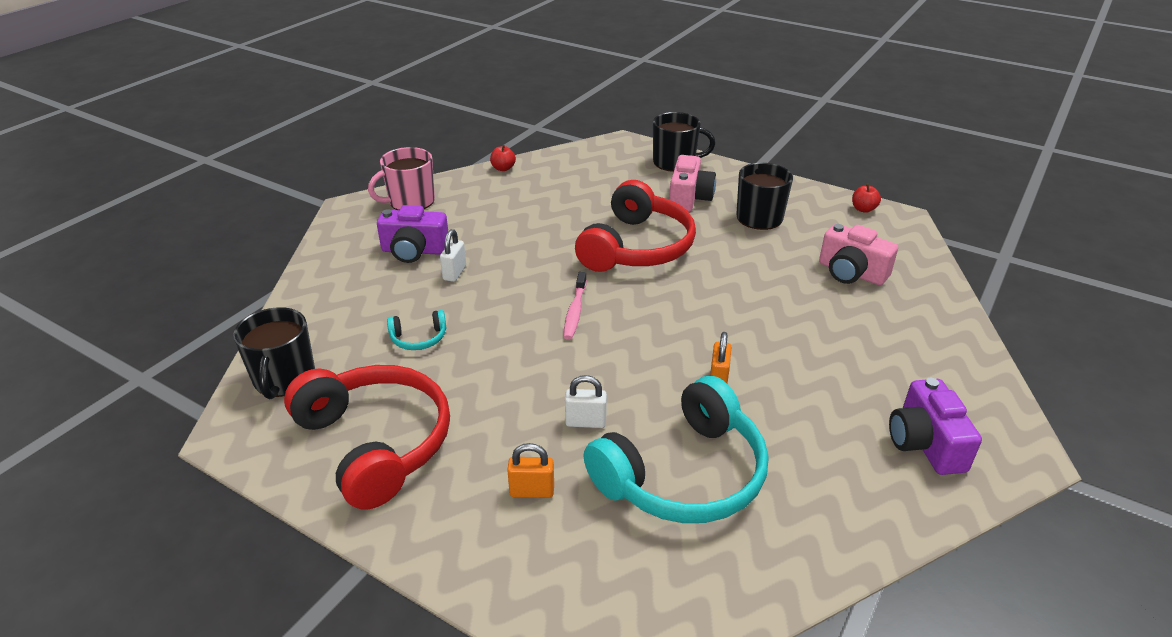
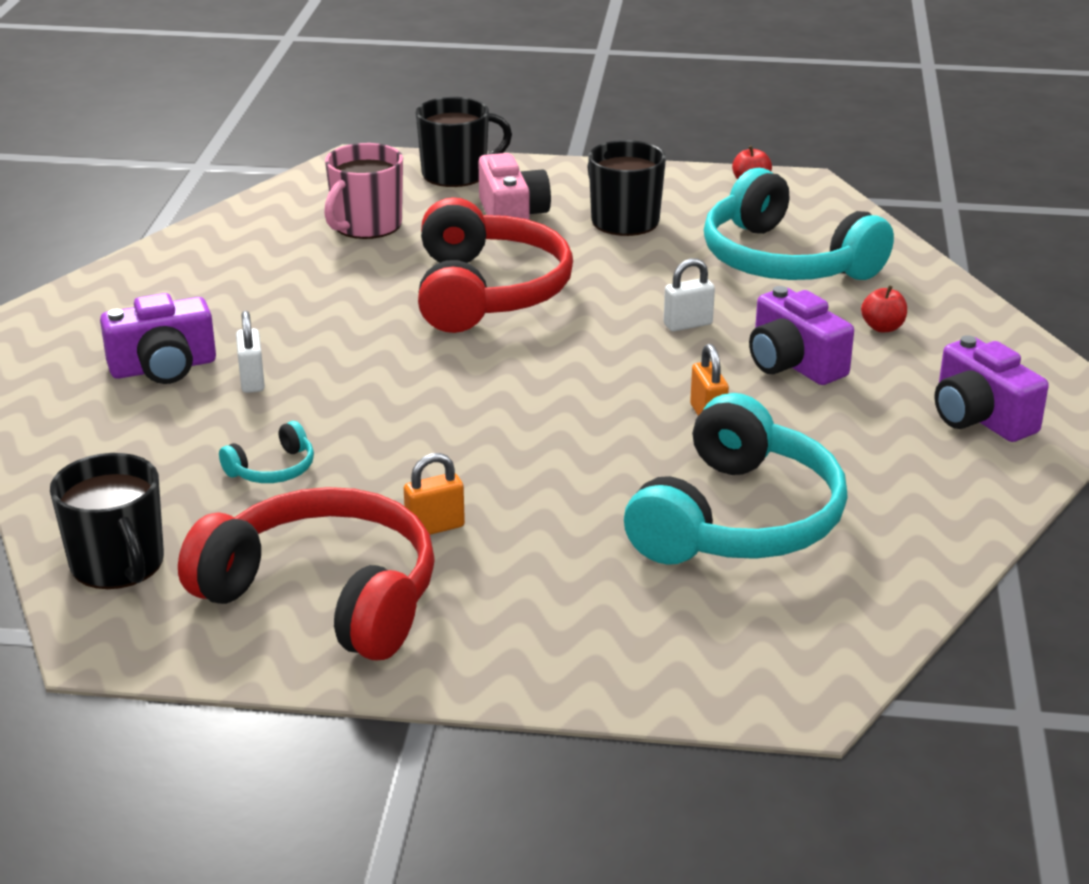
camera: 25 degrees left, 5 degrees down
pink mug [368,147,435,210] -> pink mug moved to [324,143,403,239]
red apple [490,145,516,171] -> red apple moved to [861,285,907,332]
orange padlock [507,443,554,498] -> orange padlock moved to [404,453,465,535]
pink toothbrush [564,272,587,340] -> none
white padlock [565,375,607,428] -> white padlock moved to [664,258,715,331]
pink camera [819,224,898,285] -> turquoise headphones [704,168,894,280]
none -> purple camera [749,286,854,385]

